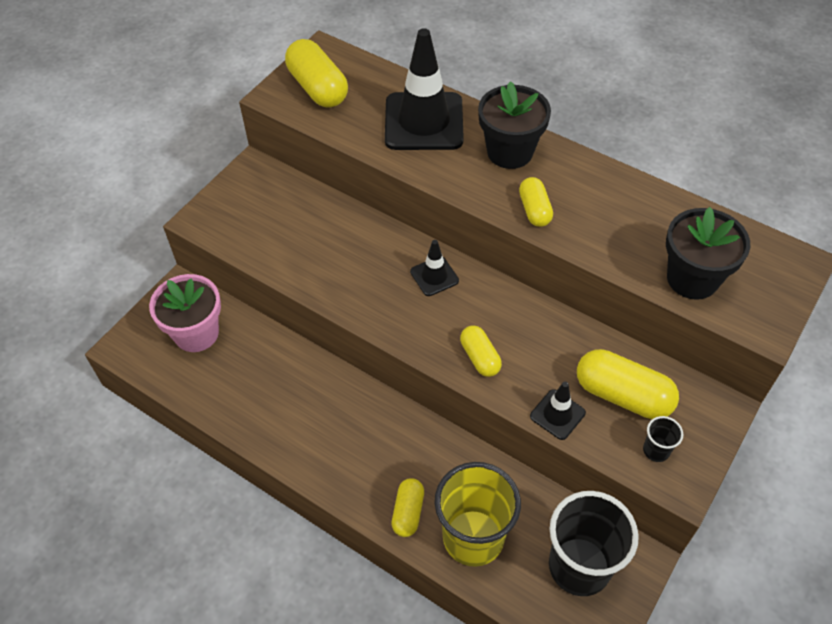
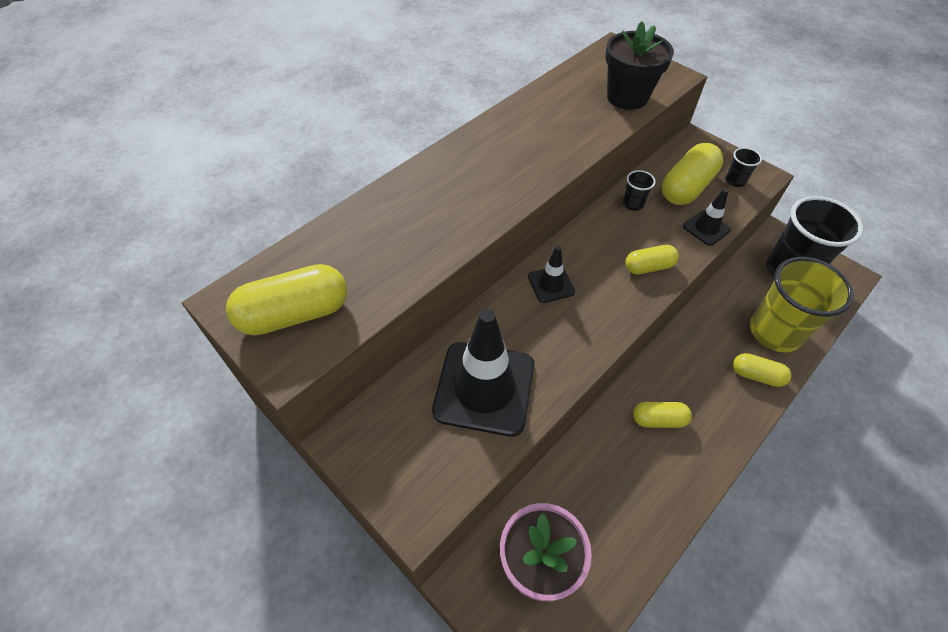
camera: 80 degrees left, 0 degrees up
black traffic cone [385,28,464,150] -> black traffic cone moved to [432,309,534,437]
black flower pot [478,81,551,169] -> none
yellow capsule [519,177,553,227] -> yellow capsule moved to [633,402,692,428]
none -> black cup [623,170,656,211]

